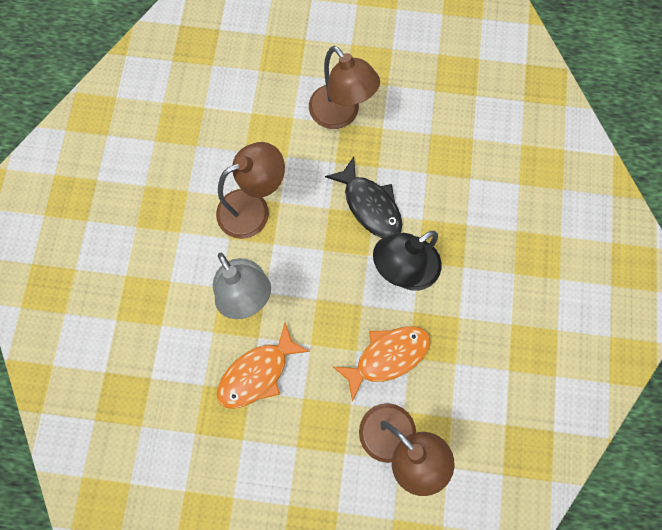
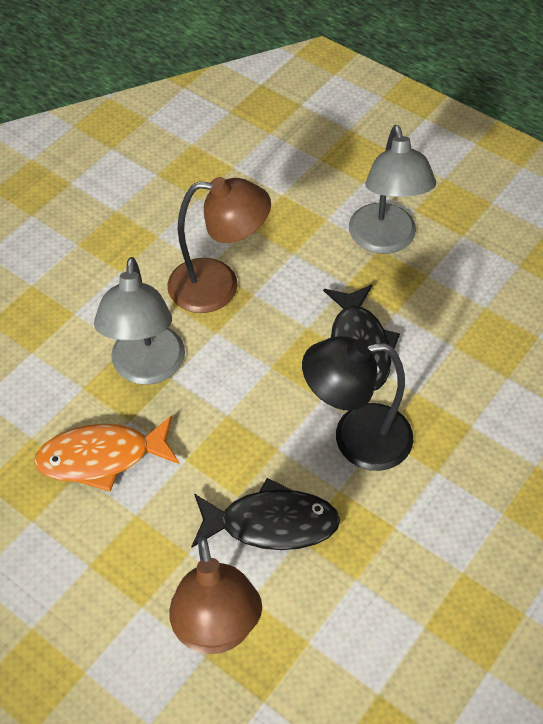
camera: 30 degrees right, 20 degrees down
brown lamp [309,46,380,129] -> grey lamp [349,125,436,254]
orange fish [333,326,430,401] -> black fish [191,478,340,550]

